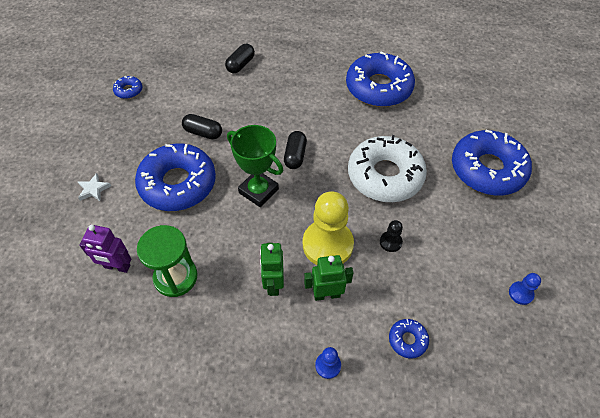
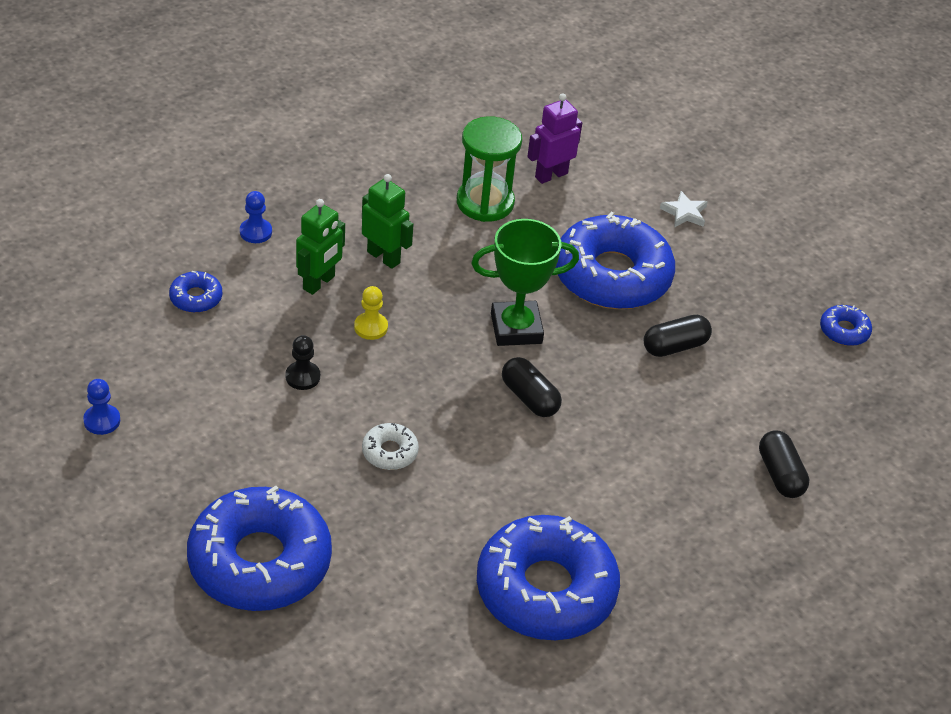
camera: 130 degrees right, 10 degrees down
yellow pawn [303,191,354,265] -> yellow pawn [354,286,388,340], size x0.44
white donut [348,135,427,202] -> white donut [362,423,419,470], size x0.42

